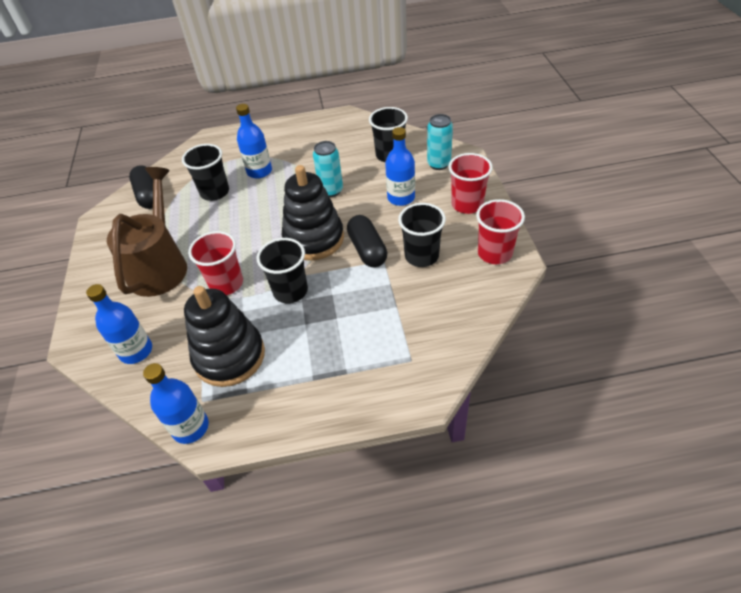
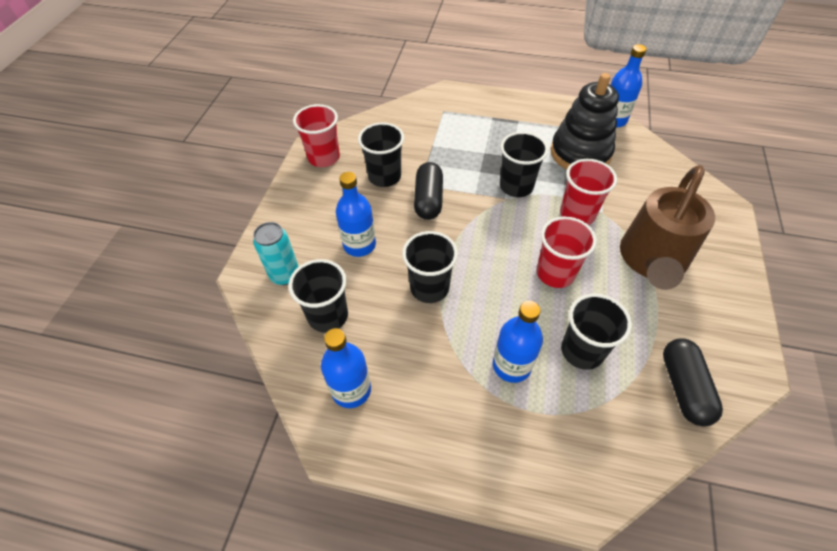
camera: 160 degrees left, 5 degrees up
blue bottle [86,284,152,364] -> blue bottle moved to [321,328,371,408]
black stacking toy [282,165,344,261] -> none
turquoise can [313,141,343,197] -> black cup [402,231,458,303]
red cup [448,153,493,214] -> red cup moved to [537,216,597,288]

